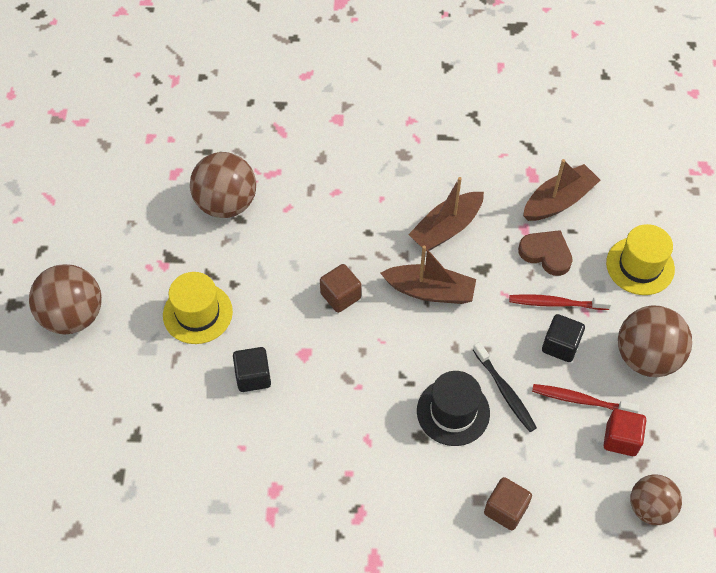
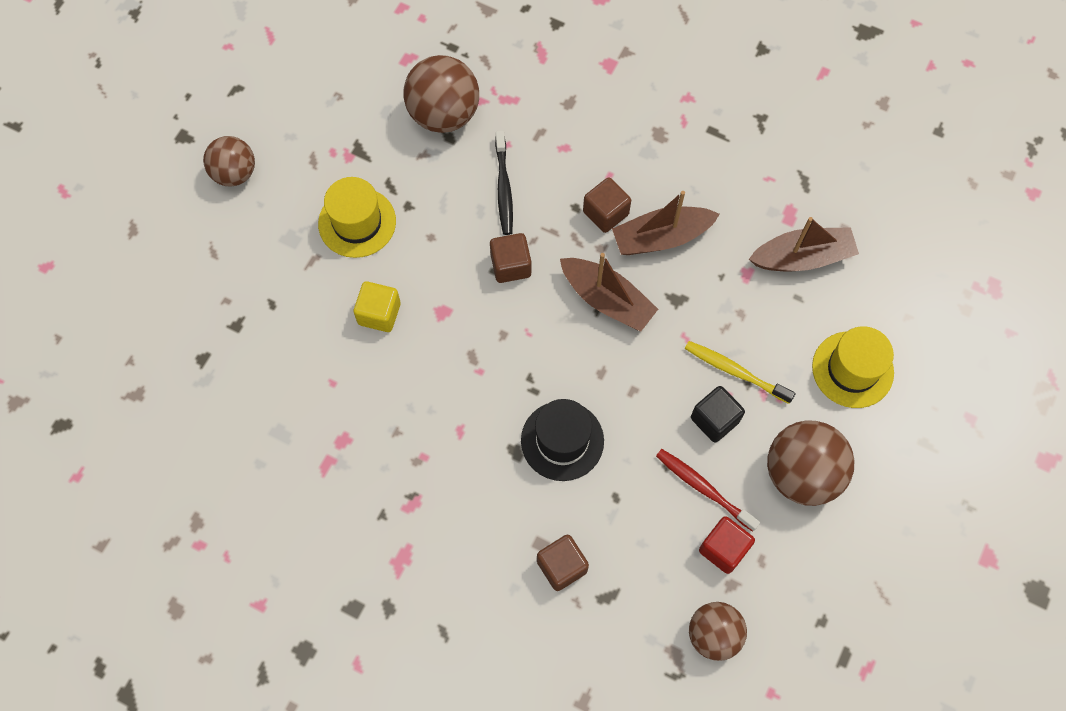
camera: 25 degrees right, 10 degrees up
brown ball [29,264,102,334] -> brown ball [203,136,255,186], size x0.65
black cube [233,347,271,392] -> yellow cube [354,281,401,332]
black toothbrush [473,342,537,432] -> black toothbrush moved to [495,131,513,235]
red toothbrush [509,294,611,310] -> yellow toothbrush [685,341,796,404]
brown heart [518,230,573,276] -> none
none -> brown cube [583,177,631,233]

